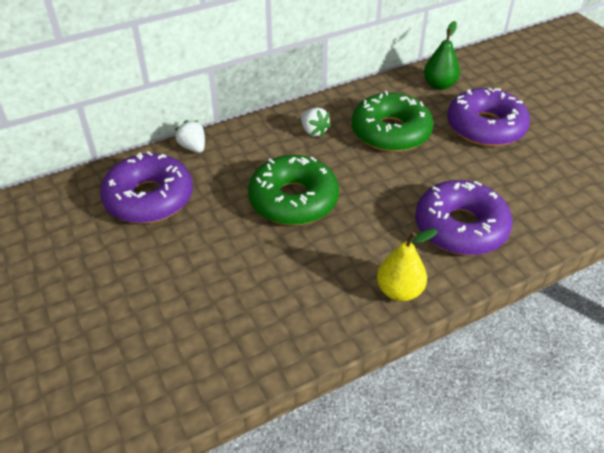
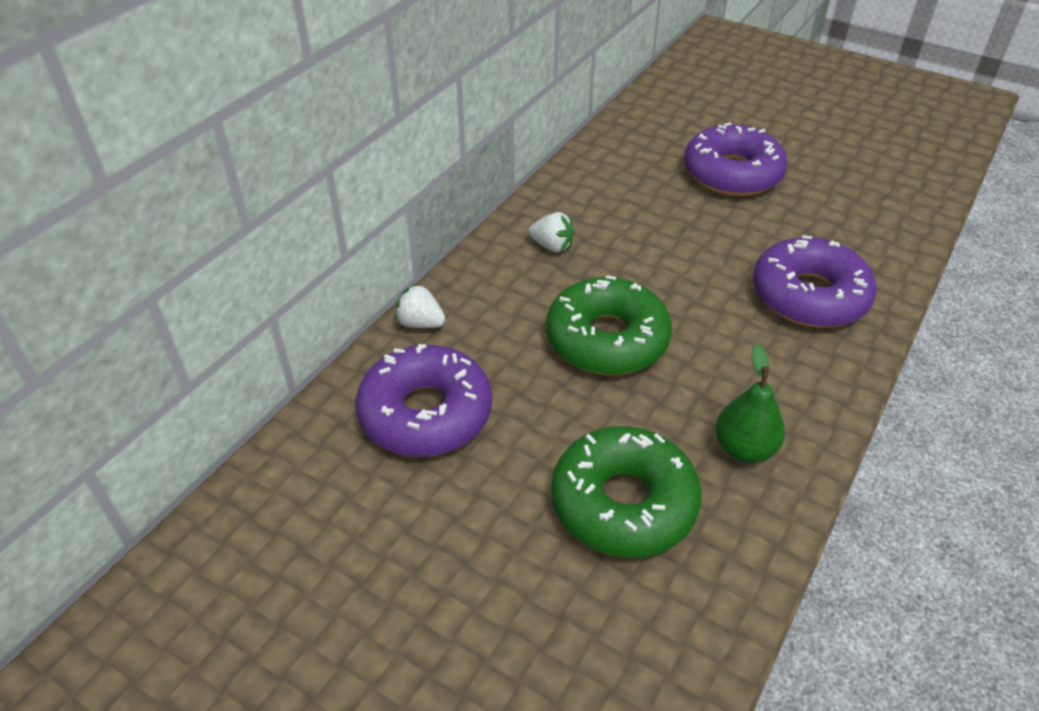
camera: 30 degrees left, 0 degrees up
green donut [352,91,433,152] -> green donut moved to [551,426,702,558]
yellow pear [377,229,438,301] -> none
green pear [424,21,460,90] -> green pear moved to [715,343,785,463]

